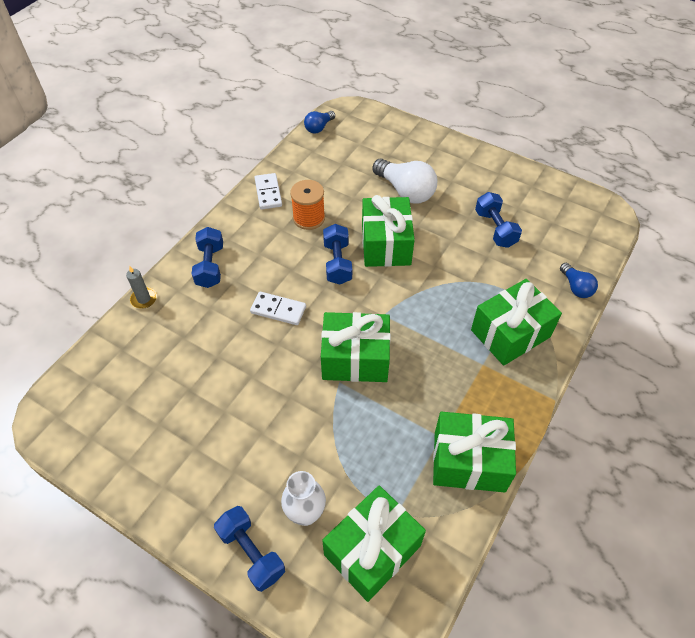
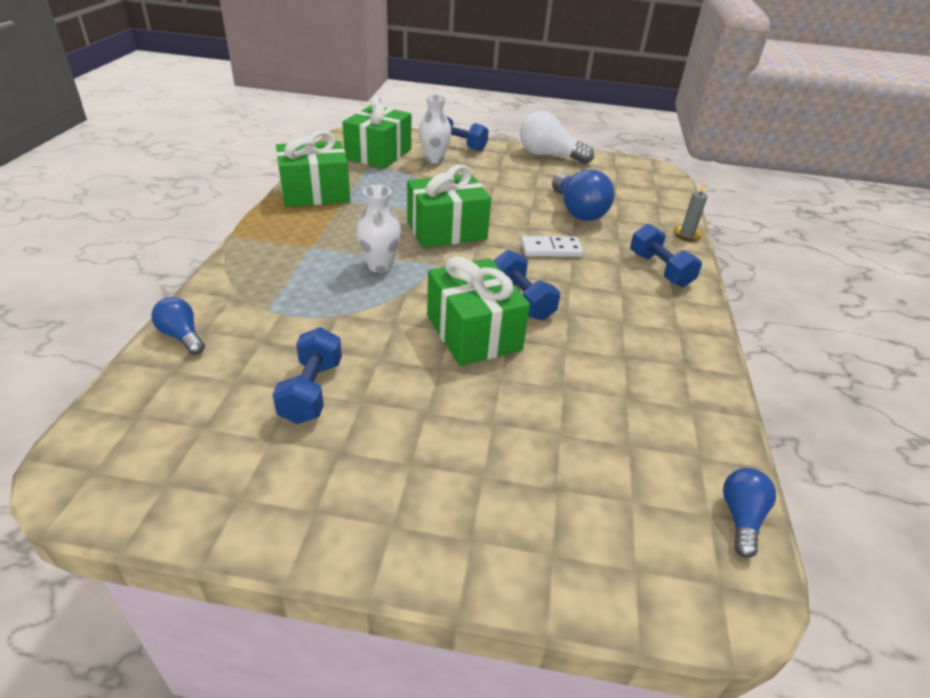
camera: 155 degrees right, 15 degrees down
white domino [254,173,282,210] -> none
orange spool [290,180,325,230] -> none
white light bulb [372,159,437,203] -> white light bulb moved to [520,111,594,164]
green gift [471,279,562,366] -> none
blue dumbbell [475,192,522,248] -> blue dumbbell turned 45 degrees clockwise [272,327,342,424]
none -> white vase [356,185,401,273]
none -> blue light bulb [552,169,614,221]

